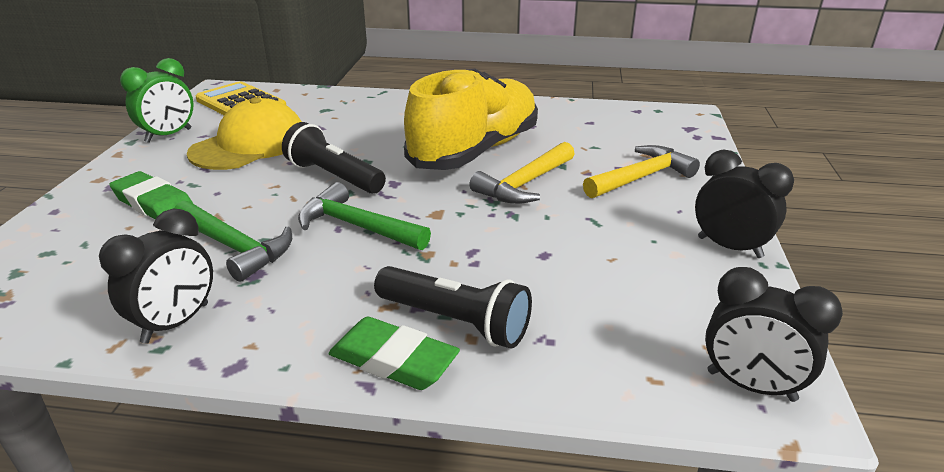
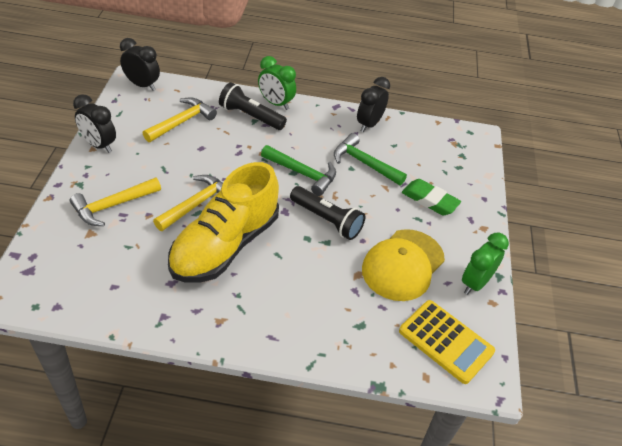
camera: 175 degrees right, 15 degrees up
green eraser [329,317,460,390] -> green clock [258,56,296,110]
none -> yellow hammer [143,98,217,142]

